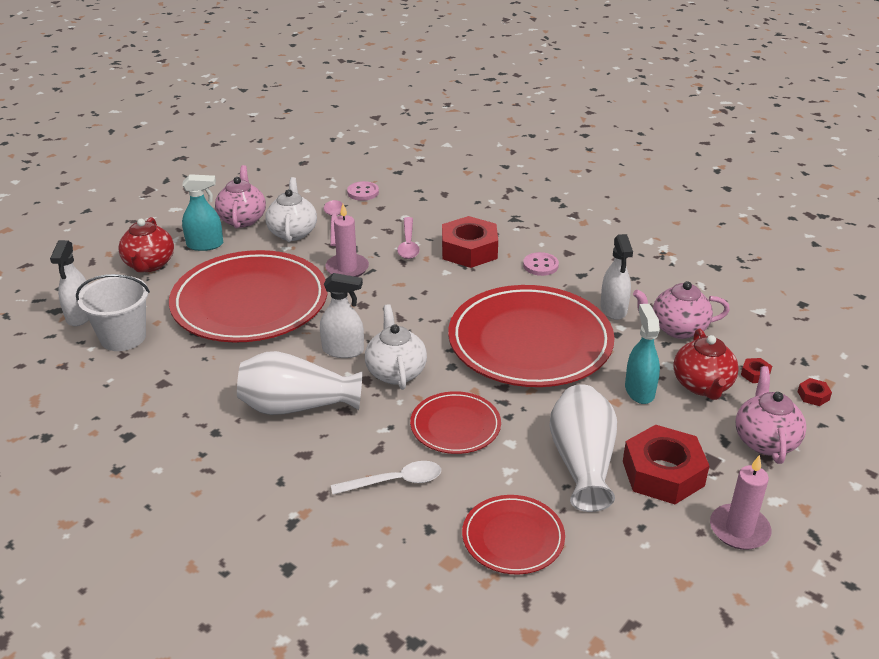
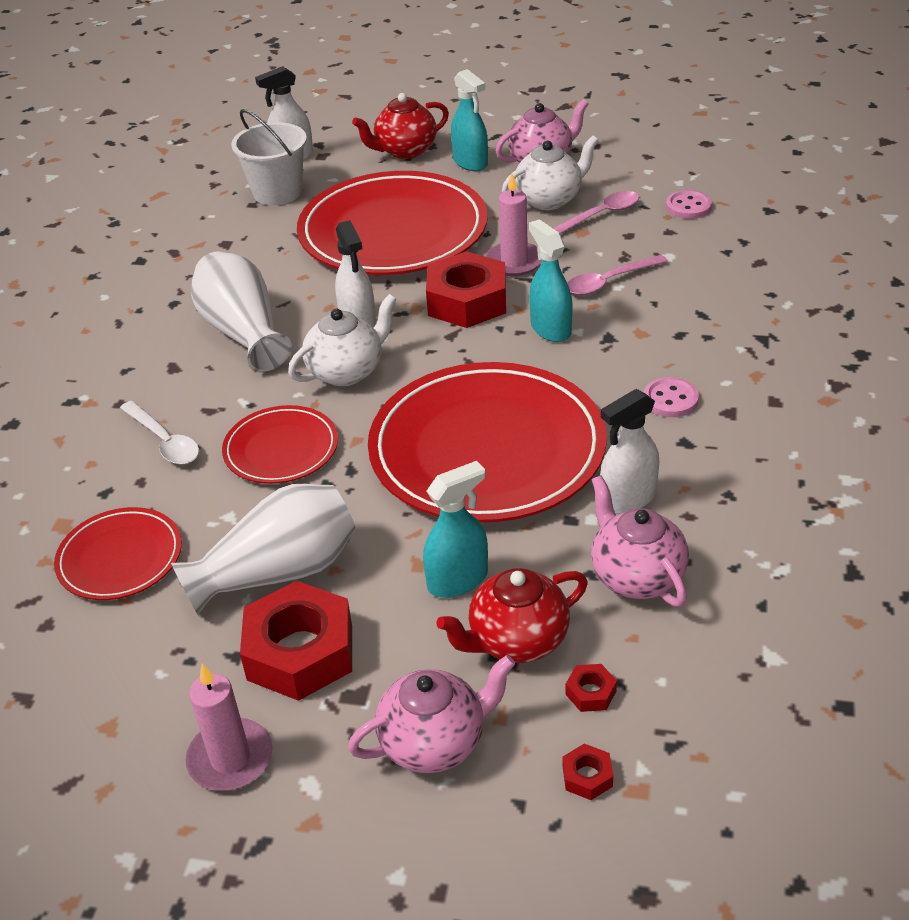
camera: 65 degrees right, 5 degrees up
red nut [442,216,498,268] -> red nut moved to [426,251,506,328]
none -> turquoise spray bottle [529,219,573,342]

